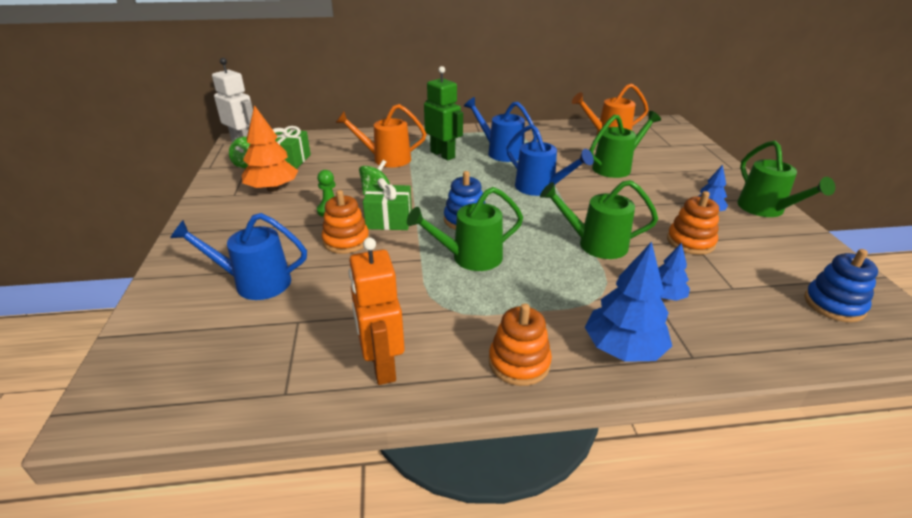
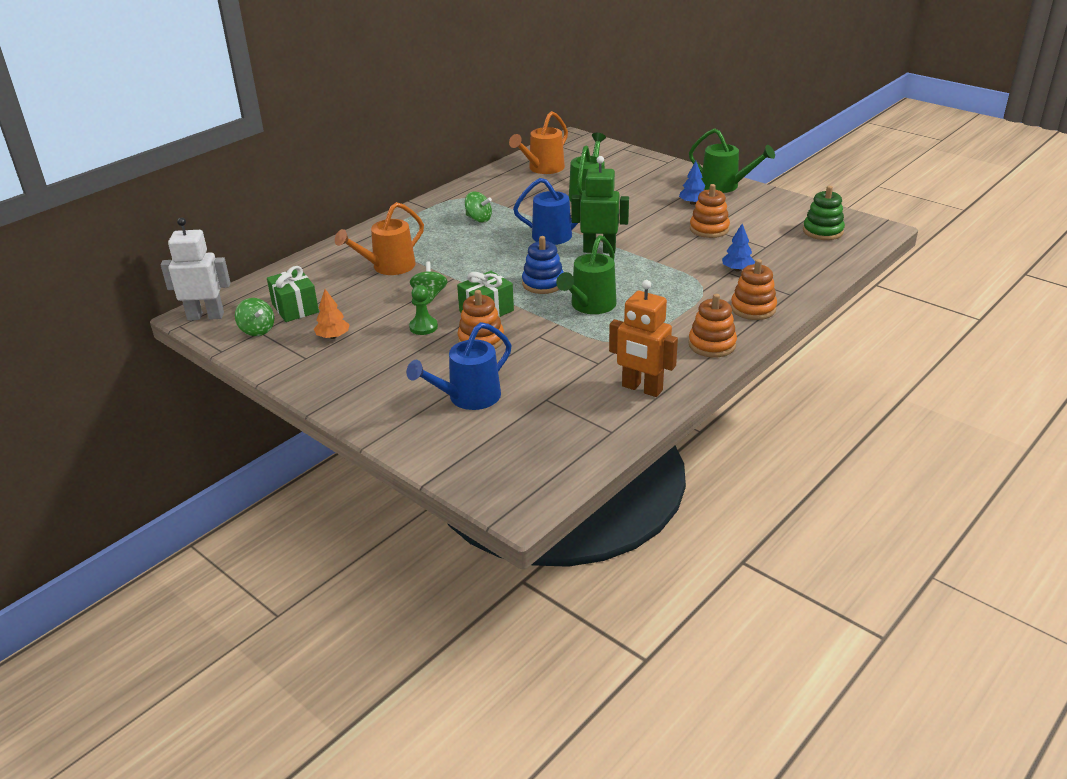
camera: 40 degrees left, 0 degrees up
orange tree [242,105,298,192] -> orange tree [314,289,350,339], size x0.56
green robot [424,66,463,160] -> green robot moved to [571,156,629,253]
blue watering can [464,97,537,162] -> green spinning top [465,191,492,223]
green watering can [540,180,658,259] -> none
blue tree [585,242,672,362] -> orange stacking toy [731,259,777,320]
blue stacking toy [804,249,878,322] -> green stacking toy [803,186,845,240]

